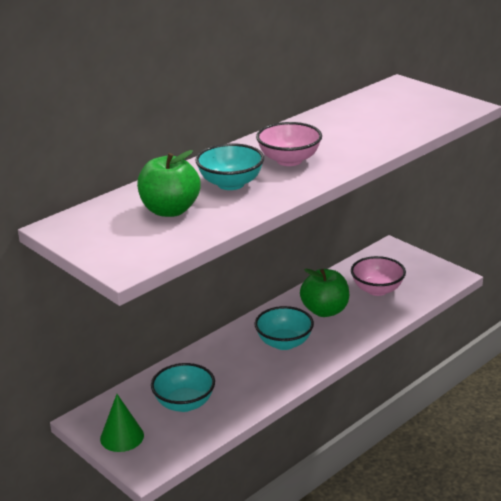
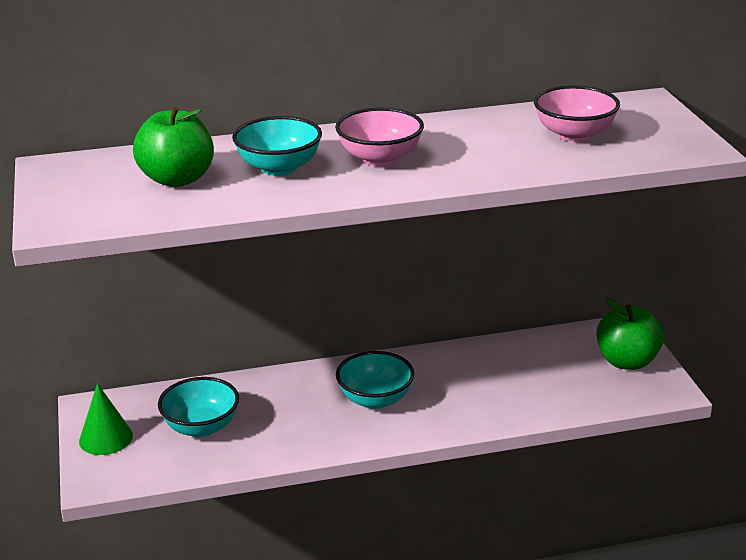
camera: 30 degrees right, 0 degrees up
green apple [300,269,349,317] -> green apple moved to [596,298,664,370]
pink bowl [351,256,406,296] -> pink bowl moved to [534,85,620,142]

